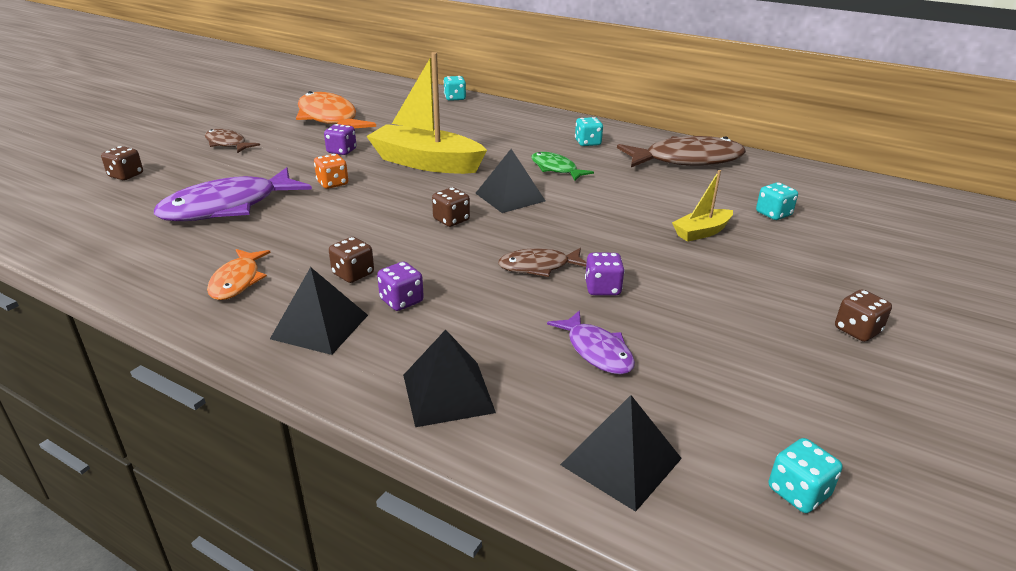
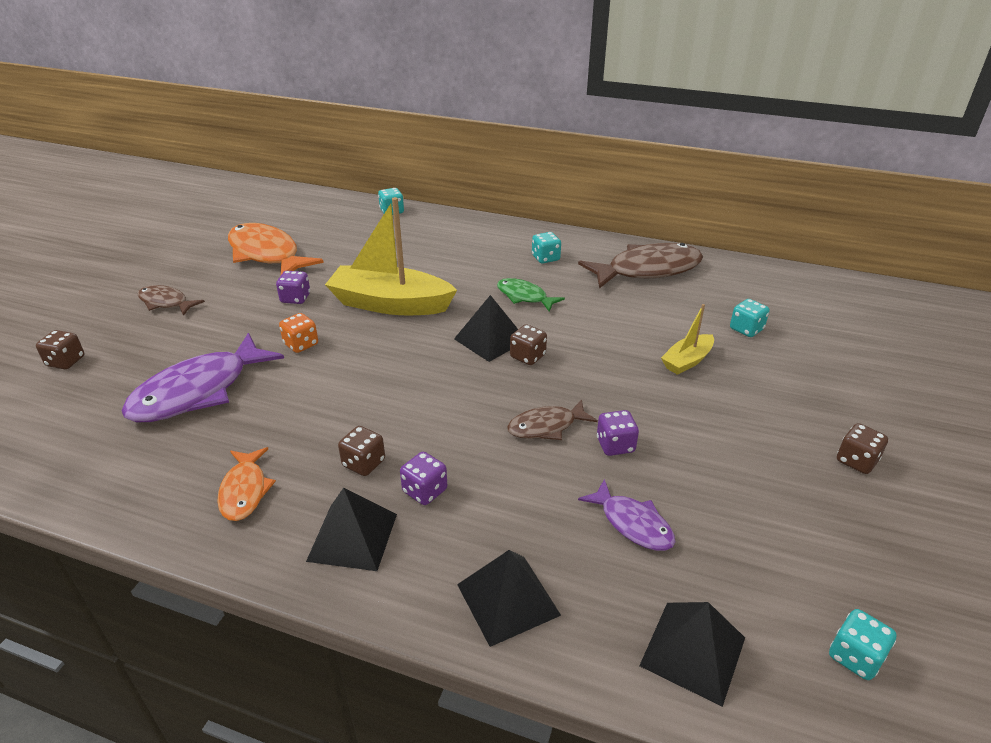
camera: 10 degrees left, 5 degrees up
brown dice [432,187,470,227] -> brown dice moved to [510,324,547,365]

